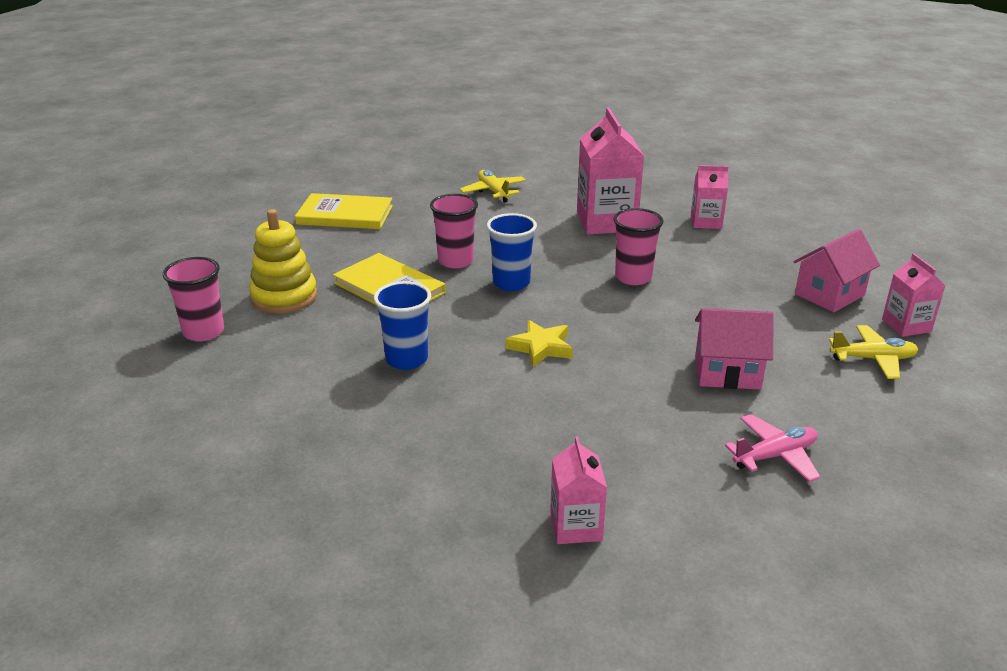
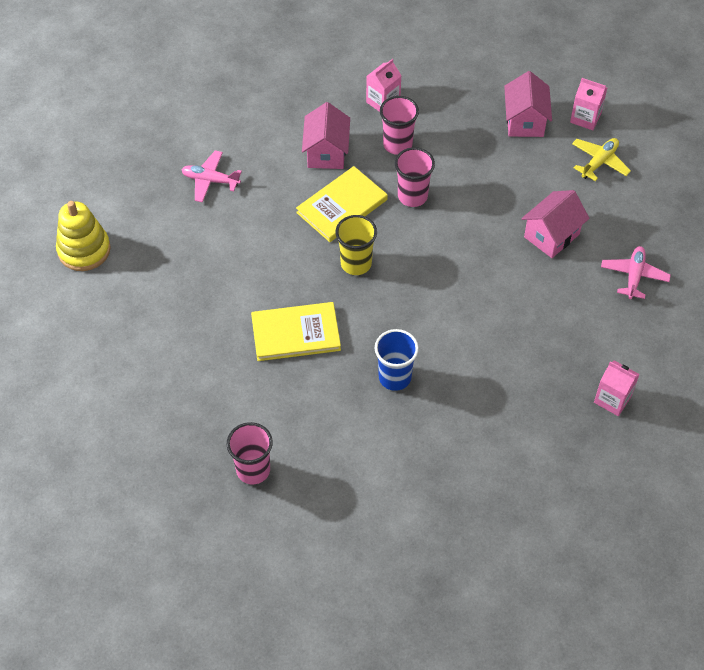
camera: 50 degrees left, 25 degrees up
yellow stacking toy [249,209,317,314] -> yellow stacking toy moved to [56,201,111,271]
yellow book [295,193,393,229] -> yellow book moved to [296,166,388,242]
pink cup [430,194,478,268] -> pink cup moved to [380,96,419,155]
yellow plane [460,170,526,203] -> pink plane [181,150,242,202]
blue cup [487,213,537,291] -> yellow cup [336,215,377,275]
yellow star [506,320,573,367] -> none
pink carton [577,107,644,235] -> pink house [302,102,350,169]

